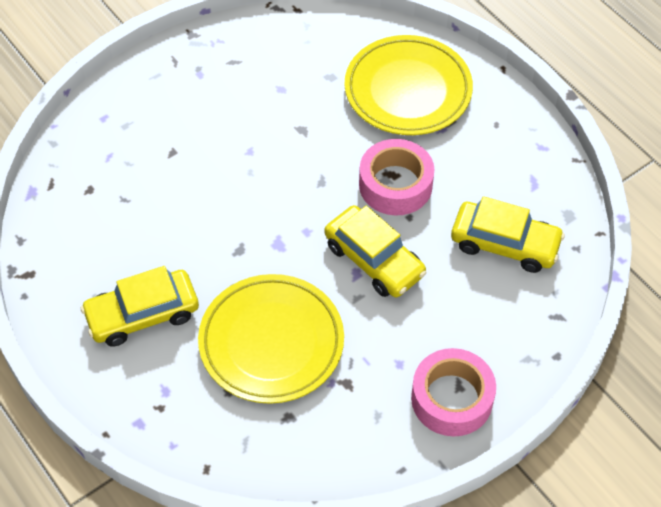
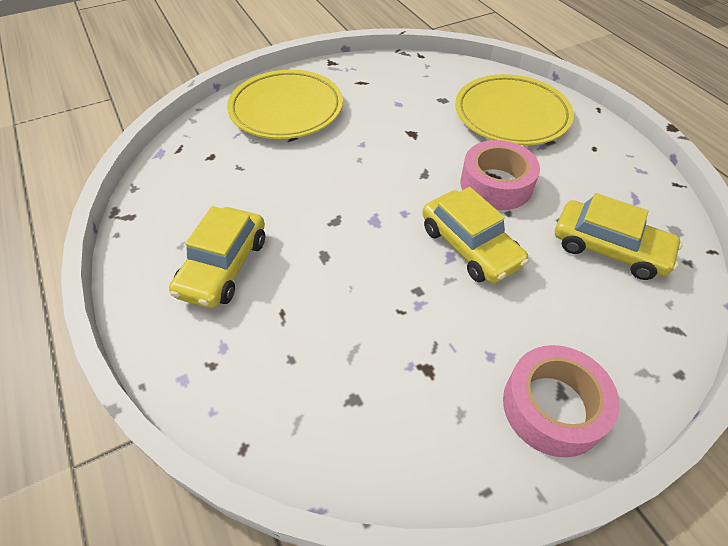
camera: 10 degrees right, 5 degrees down
yellow car [81,266,199,346] -> yellow car turned 60 degrees counterclockwise [169,206,265,308]
yellow plate [198,274,344,404] -> yellow plate moved to [227,70,343,139]

